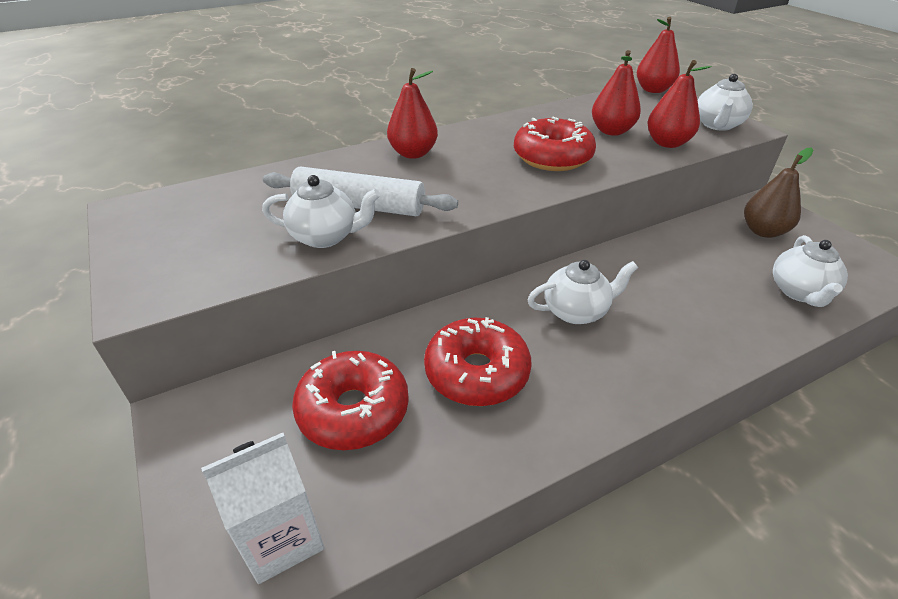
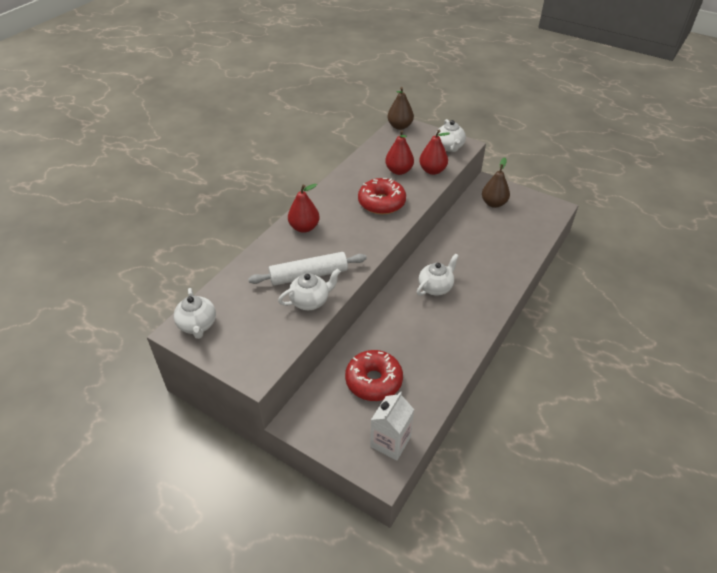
camera: 30 degrees left, 5 degrees up
red donut [424,317,532,406] -> none
red pear [637,17,680,93] -> brown pear [388,87,414,130]
white teapot [773,235,848,307] -> white teapot moved to [174,288,216,339]

